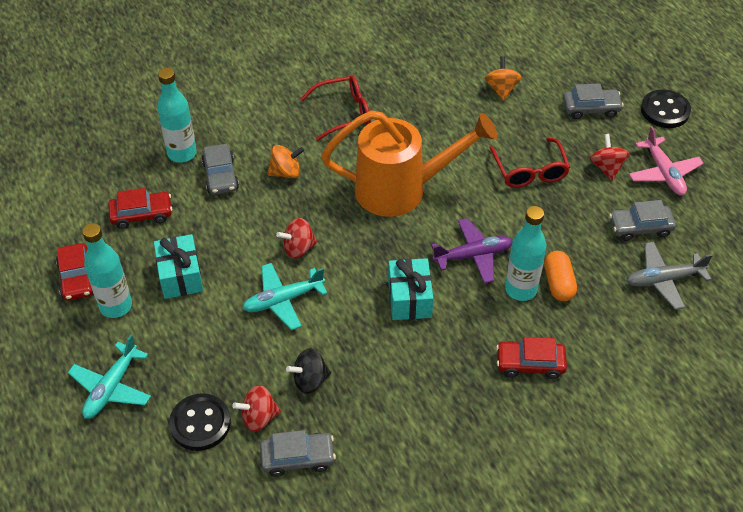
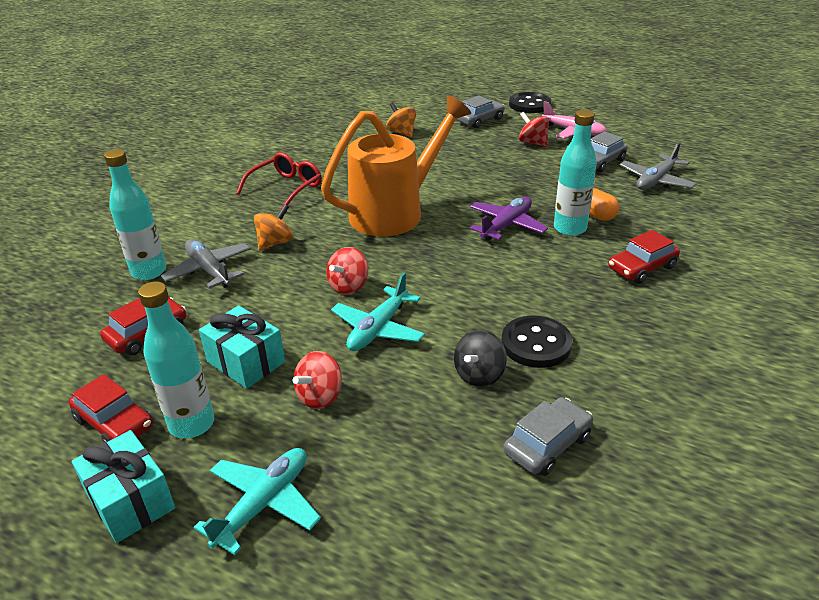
camera: 35 degrees left, 15 degrees down
turquoise plane [68,335,151,419] -> turquoise plane turned 135 degrees counterclockwise [193,448,321,555]
black button [169,393,231,451] -> black button moved to [502,315,573,368]
grey car [201,144,239,195] -> grey plane [161,239,251,289]
red spinning top [232,385,281,432] -> red spinning top moved to [293,351,342,409]
turquoise gift [388,258,433,320] -> turquoise gift moved to [72,430,175,543]
red glasses [490,137,570,188] -> none

